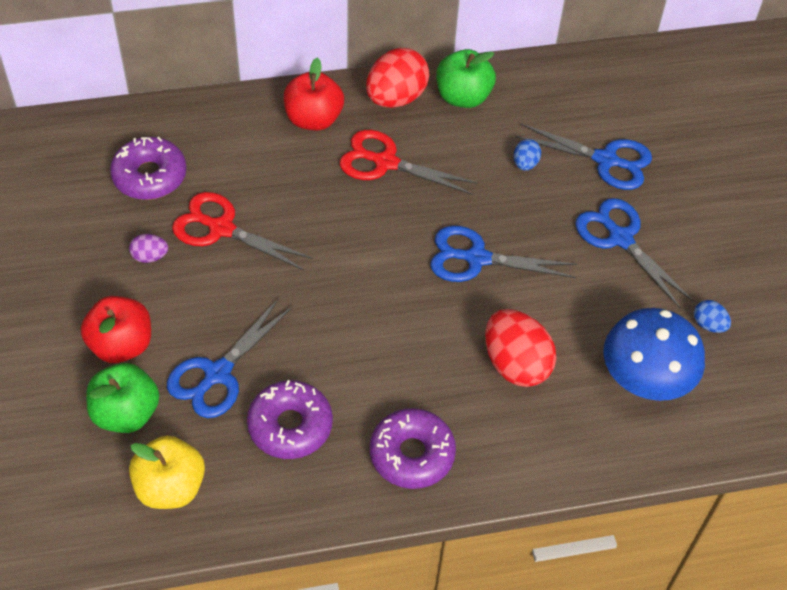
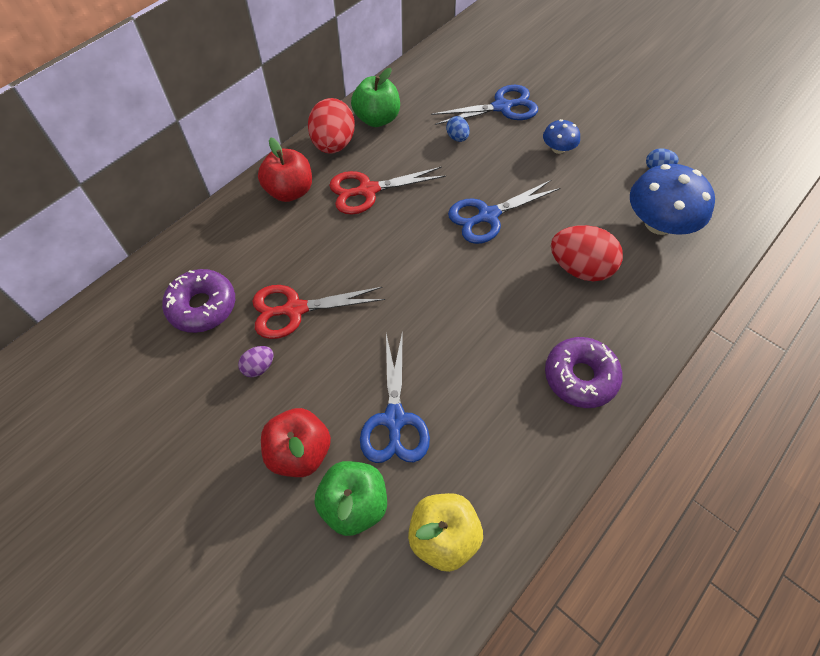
camera: 35 degrees left, 5 degrees up
purple donut [247,380,333,459] -> none
blue scissors [575,198,694,309] -> blue mushroom [543,119,580,154]

